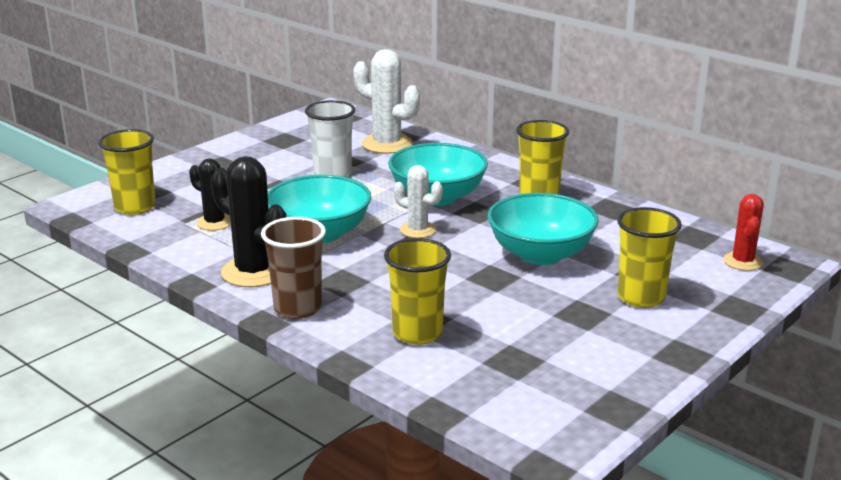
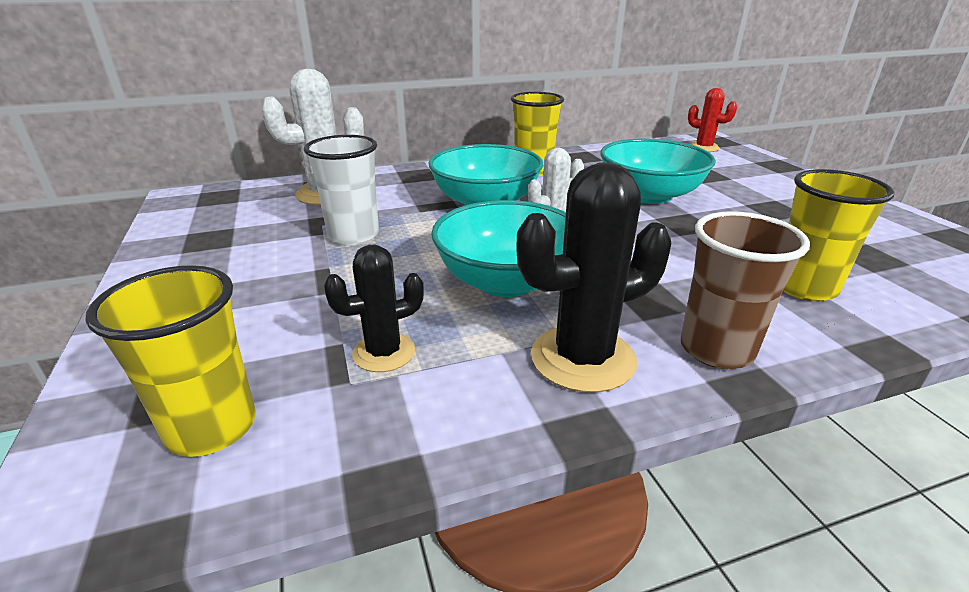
camera: 60 degrees left, 5 degrees up
yellow cup [617,207,682,308] -> none

